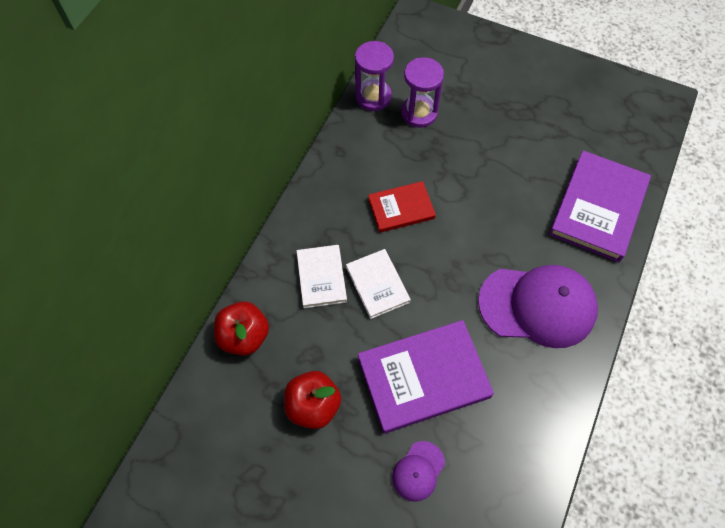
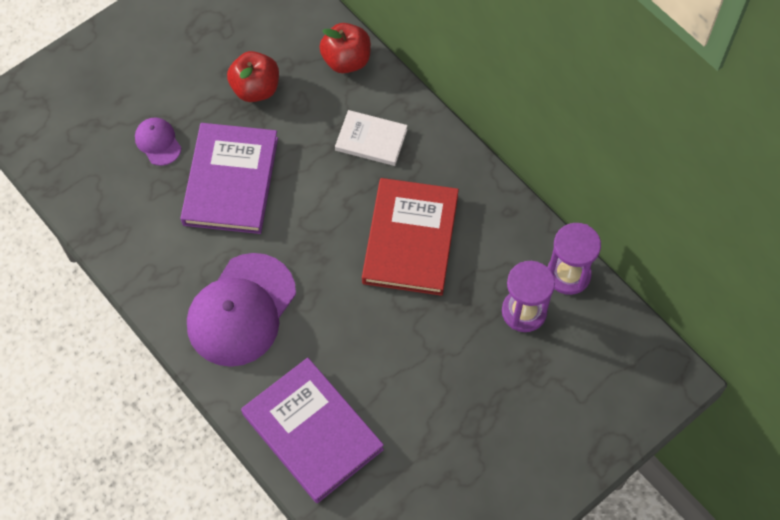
camera: 115 degrees right, 0 degrees up
white book [346,249,411,319] -> none
red book [368,181,436,233] -> red book [362,178,459,296], size x1.74

